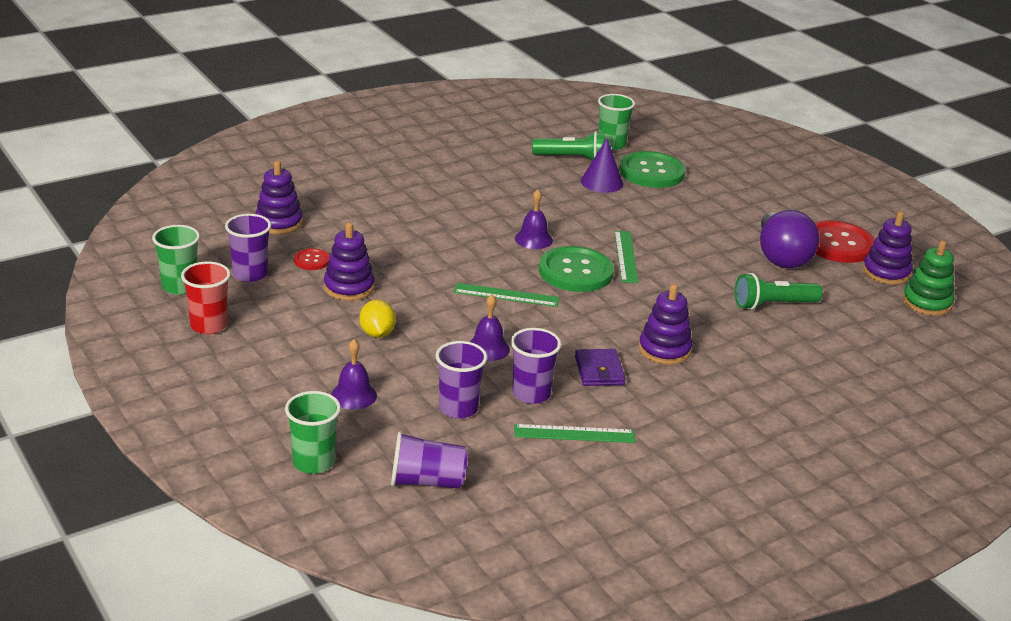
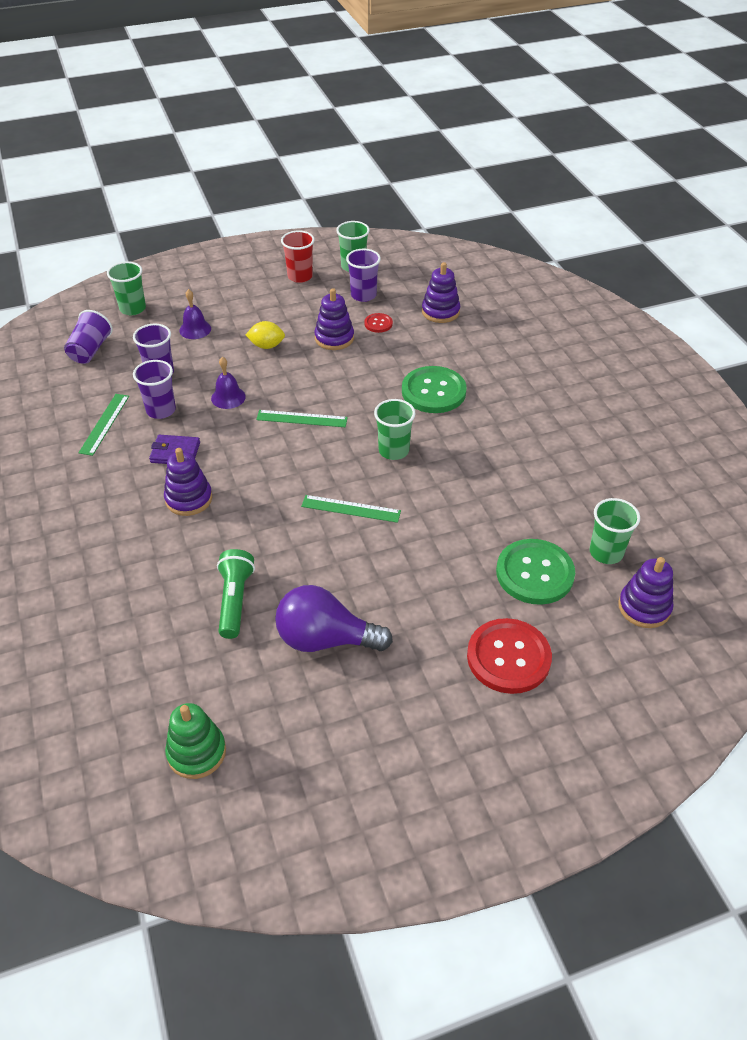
camera: 105 degrees right, 15 degrees up
green ruler [454,283,560,307] -> green ruler turned 75 degrees clockwise [256,410,348,427]
purple bell [515,189,553,249] -> green cup [374,399,415,460]
green flashlight [532,131,604,161] -> none
green button [539,246,614,292] -> green button moved to [402,366,467,413]
purple cone [581,138,623,193] -> none
red button [814,220,875,263] -> red button moved to [467,618,552,694]
purple stacking toy [863,211,913,285] -> purple stacking toy moved to [618,557,673,628]

